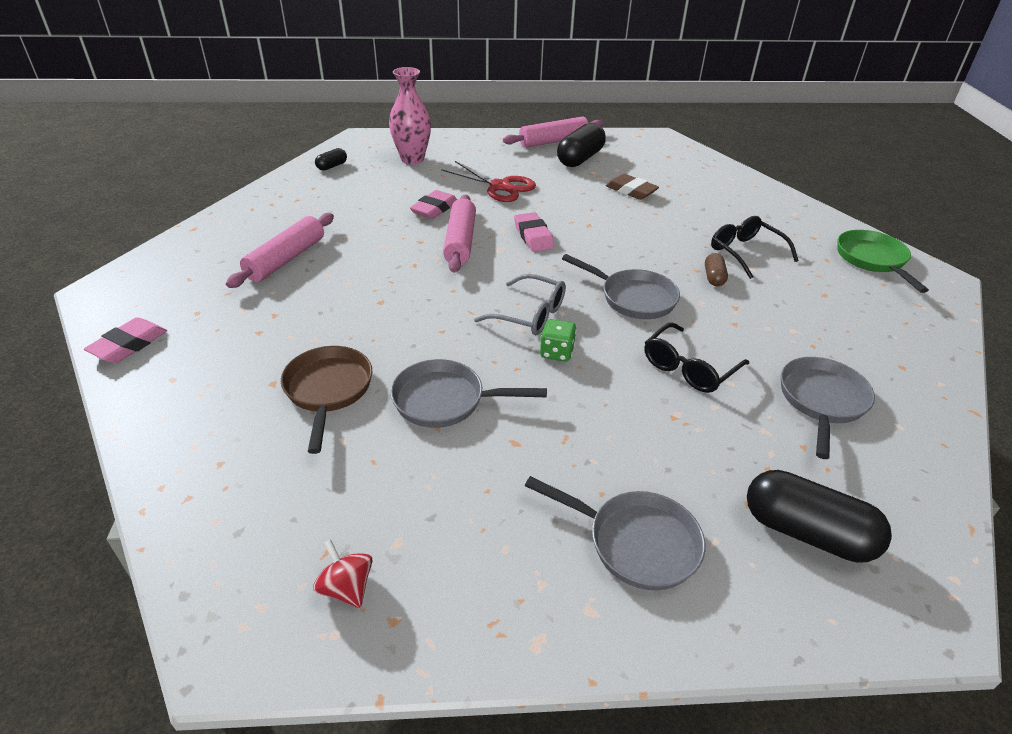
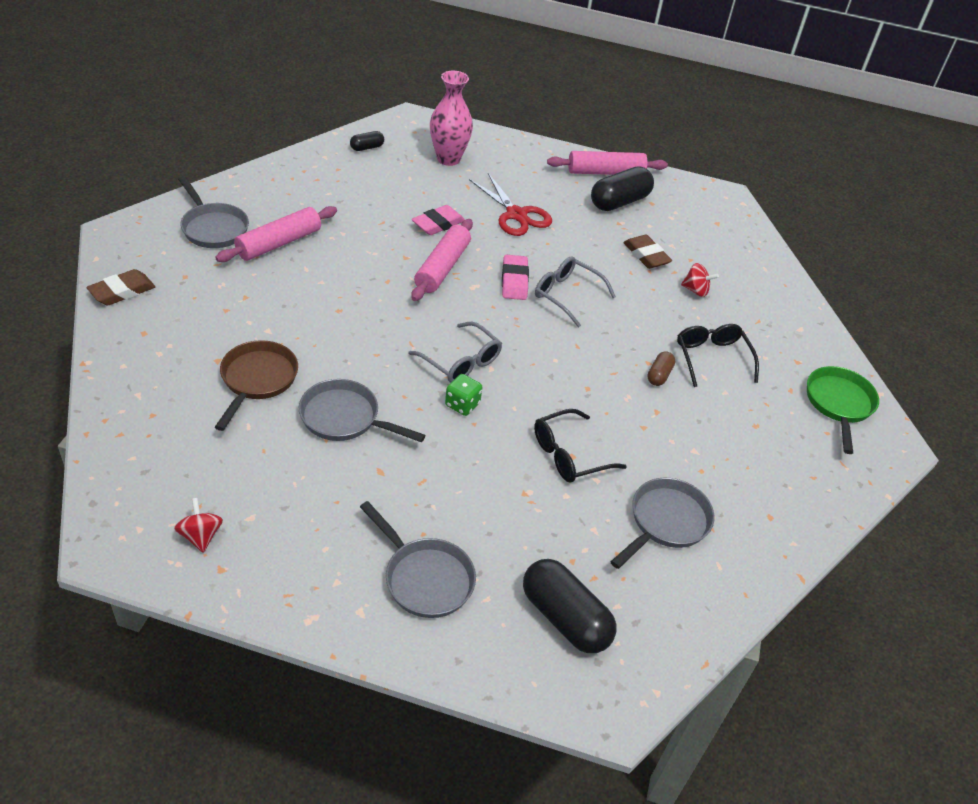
camera: 15 degrees right, 5 degrees up
pink eraser [84,317,167,363] -> brown eraser [86,269,155,305]
grey pan [562,254,680,319] -> grey pan moved to [178,176,249,248]
none -> grey glasses [535,257,616,327]
none -> red spinning top [681,263,719,297]

